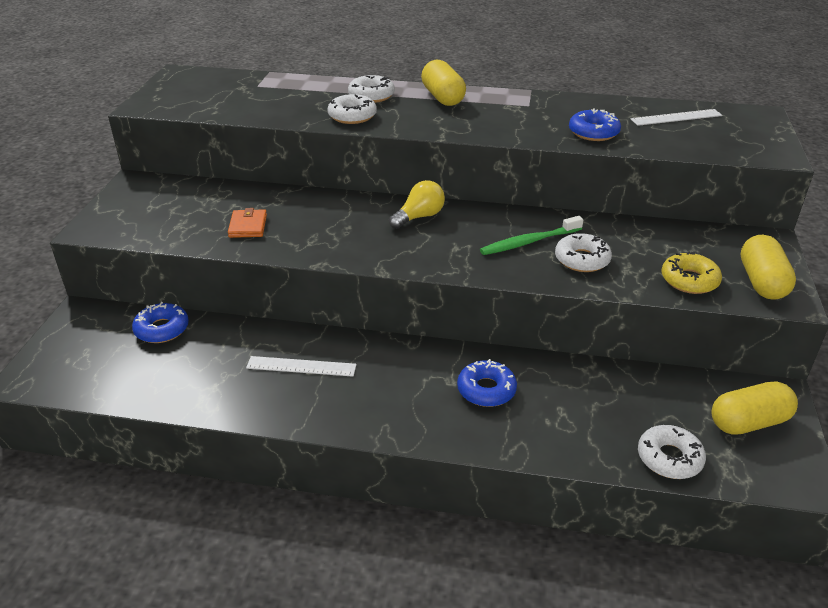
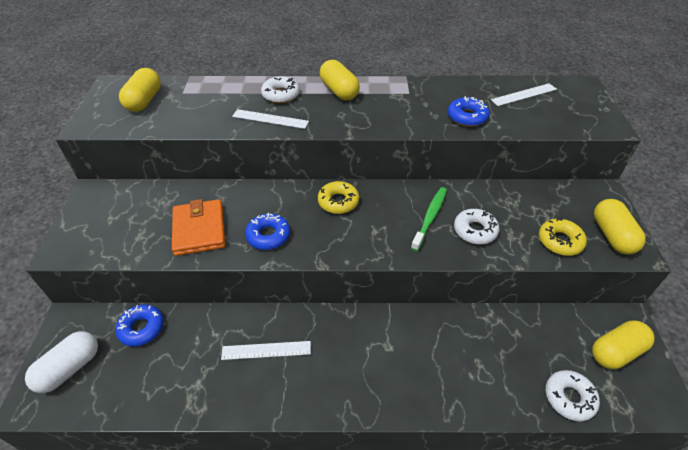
camera: 10 degrees left, 10 degrees up
orange wallet [228,208,267,238] -> orange wallet [172,199,225,256], size x1.72
white donut [327,94,377,124] -> white ruler [232,109,309,129]
yellow light bulb [389,180,445,229] -> yellow donut [318,181,359,214]
blue donut [457,359,517,407] -> blue donut moved to [245,212,290,250]
green toothbrush [480,216,583,255] -> green toothbrush turned 150 degrees clockwise [411,187,447,251]
none -> white capsule [25,331,98,393]
none -> yellow capsule [119,68,161,112]

